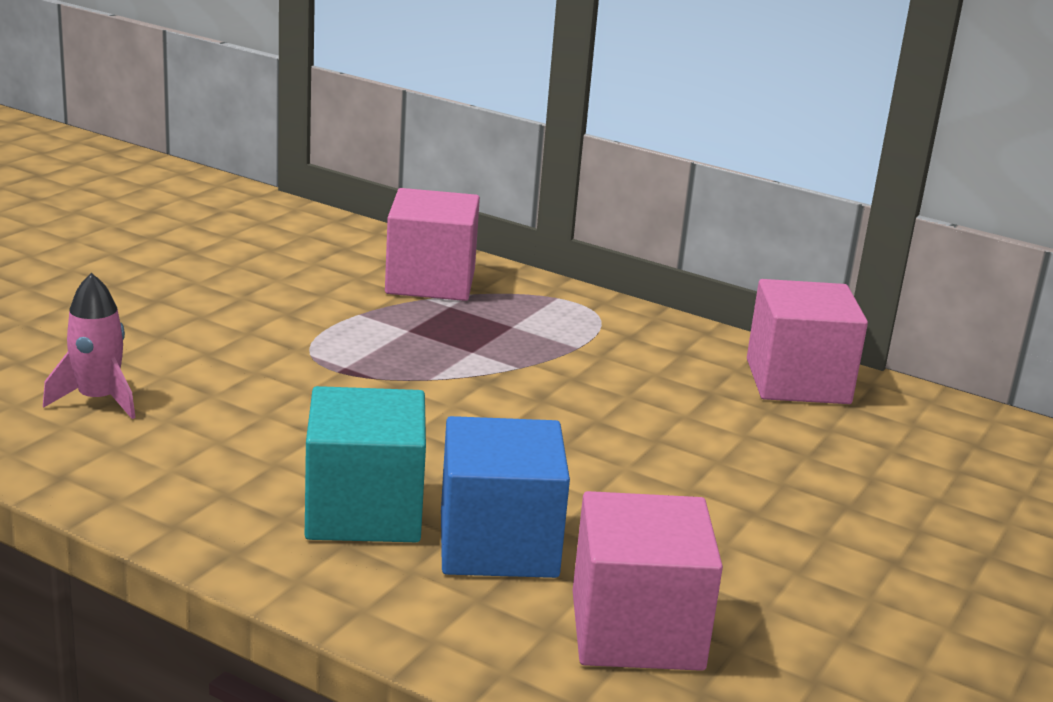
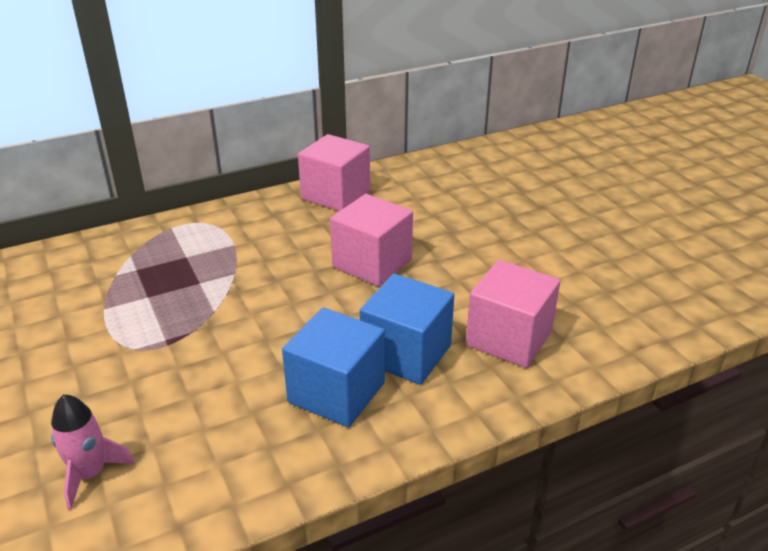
camera: 55 degrees left, 10 degrees up
turquoise cube [305,386,426,542] -> blue cube [282,308,385,427]
pink cube [385,188,480,301] -> pink cube moved to [330,194,413,286]

